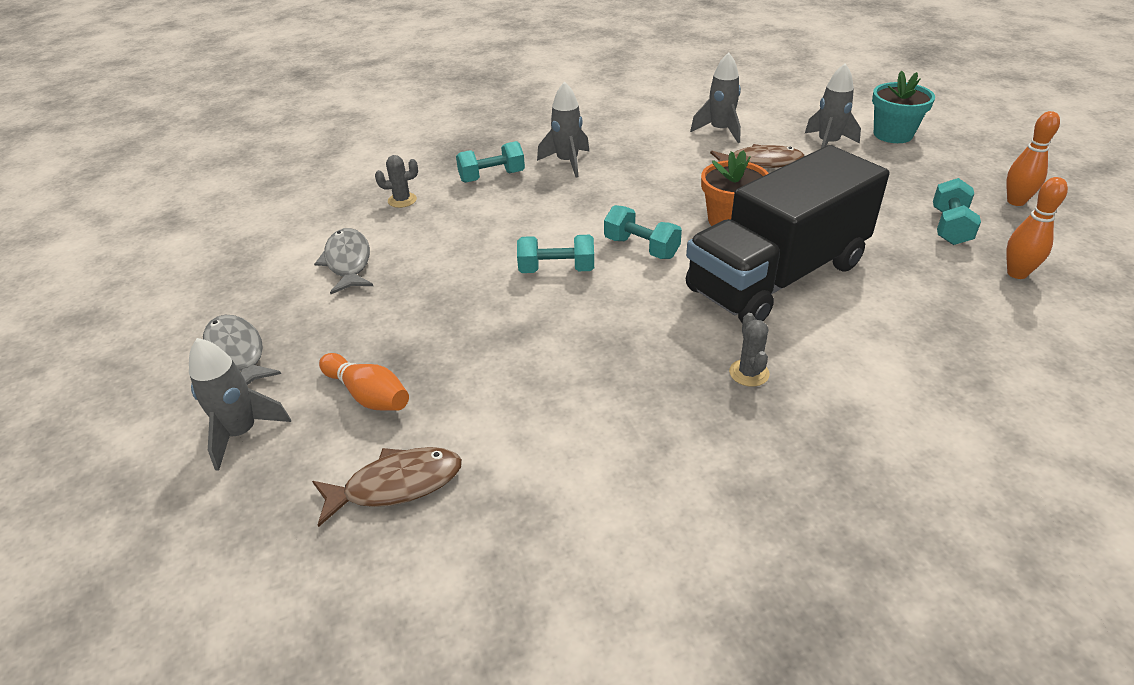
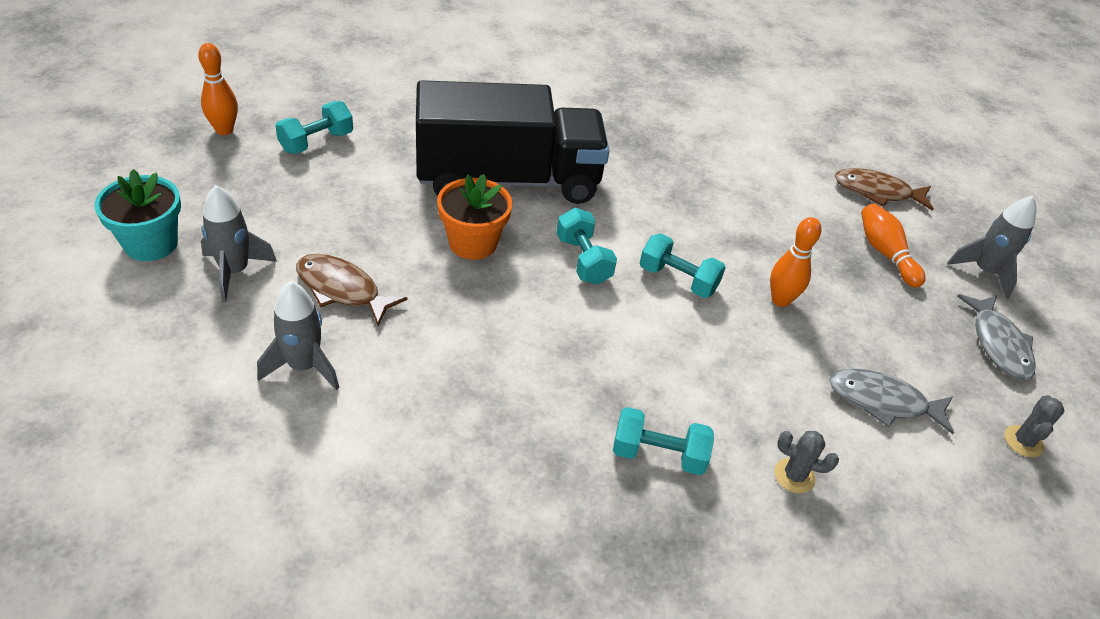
camera: 155 degrees left, 5 degrees up
grey fish [314,228,373,294] -> grey fish turned 90 degrees clockwise [829,368,954,434]
grey rocket [537,82,589,177] -> none
grey cactus [729,313,770,387] -> grey cactus moved to [1005,395,1064,457]
orange bowling pin [1006,177,1068,279] -> orange bowling pin moved to [770,217,821,307]

